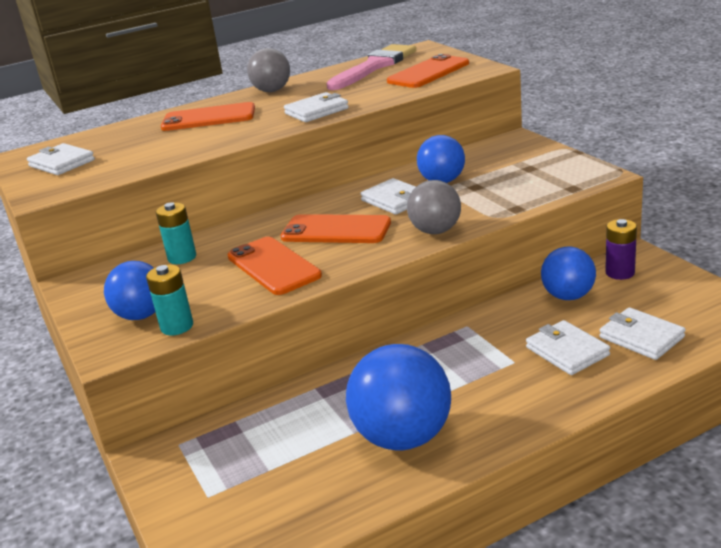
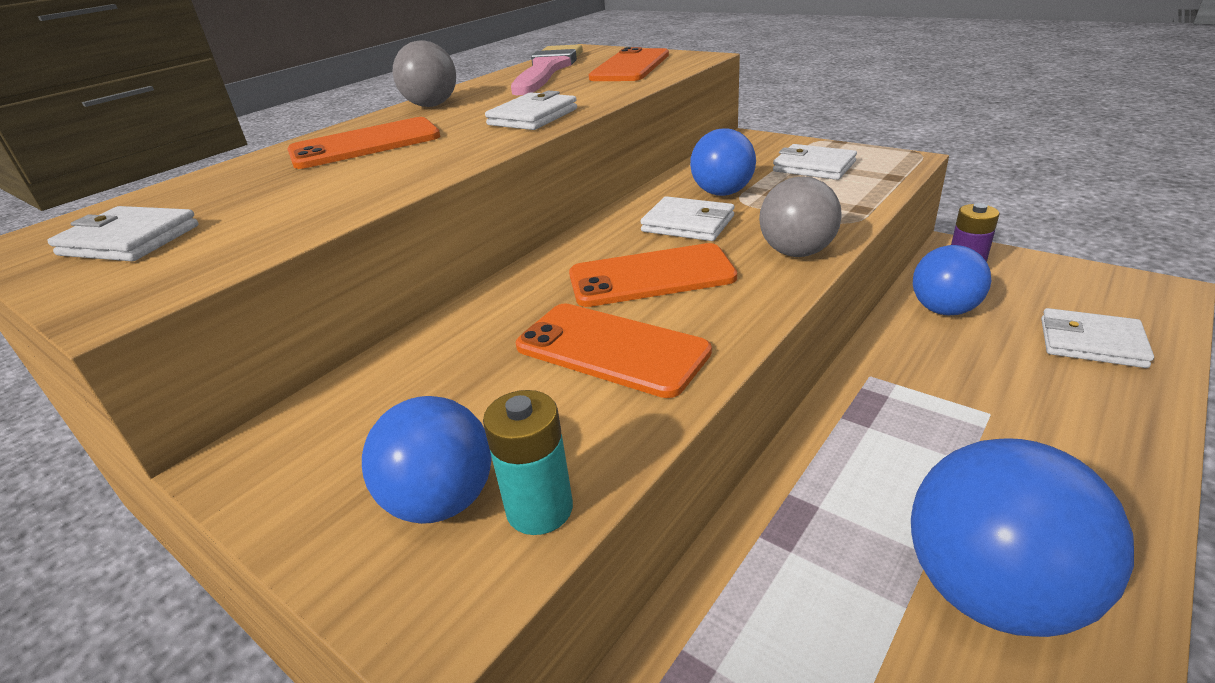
camera: 25 degrees left, 5 degrees up
turquoise battery [156,202,196,264] -> none
white wallet [526,320,610,375] -> white wallet moved to [773,144,857,180]

